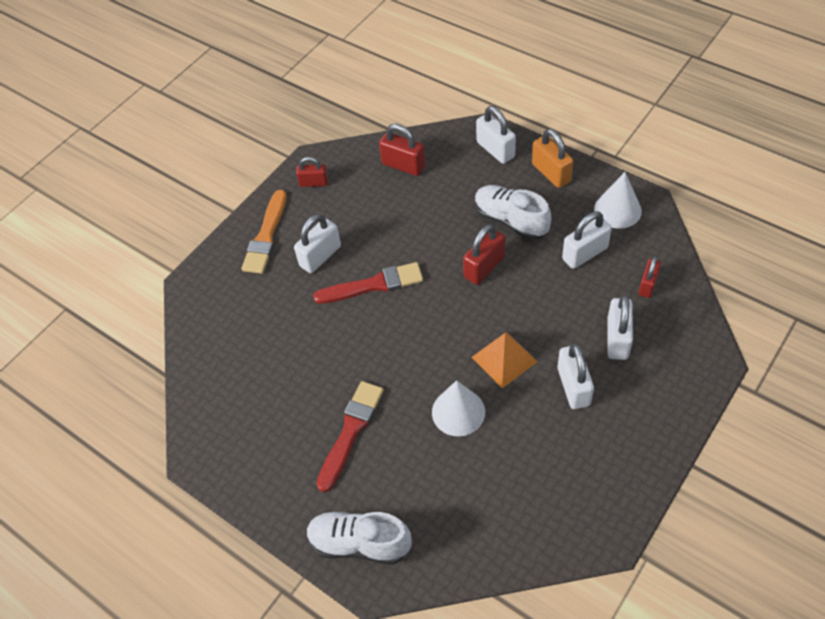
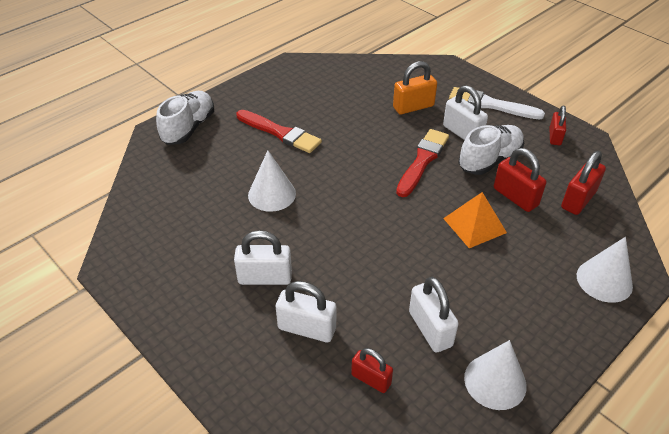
camera: 95 degrees right, 10 degrees down
orange brush [241,190,287,274] -> white brush [449,87,545,119]
red brush [313,262,423,304] -> red brush turned 150 degrees counterclockwise [396,129,449,197]
red padlock [463,224,506,285] -> red padlock moved to [494,148,546,212]
orange pyramid [472,332,538,388] -> orange pyramid moved to [443,192,507,248]
white shoe [475,185,552,240] -> white shoe moved to [458,125,524,175]
white padlock [476,106,516,164] -> white cone [577,237,633,303]
orange padlock [532,129,573,188] -> orange padlock moved to [393,61,437,114]

